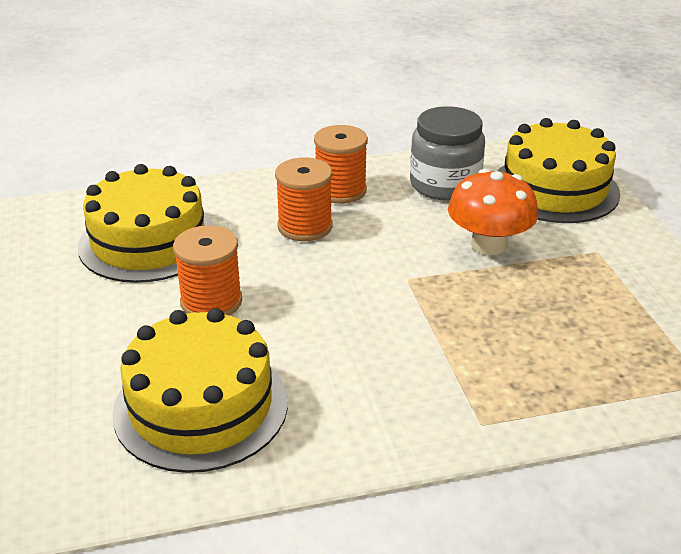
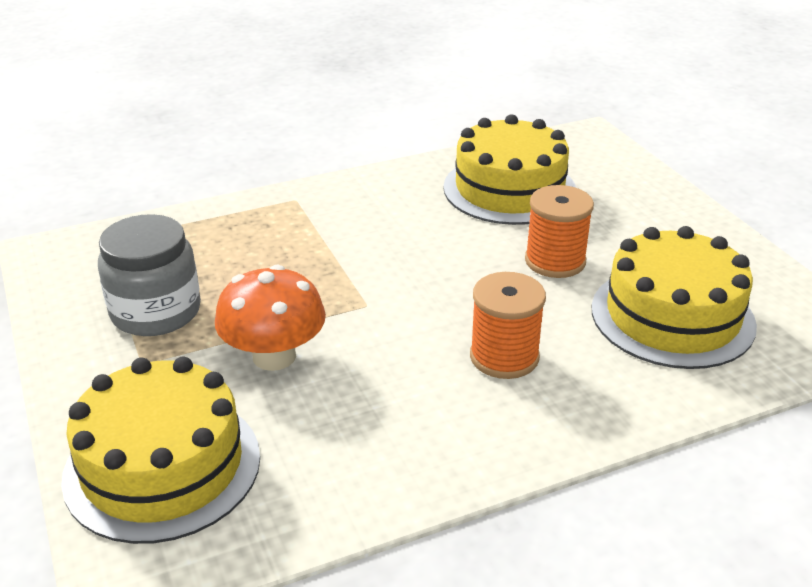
camera: 170 degrees right, 0 degrees up
orange spool [314,125,368,204] -> none
grey jar [410,106,485,201] -> grey jar moved to [98,214,201,336]

